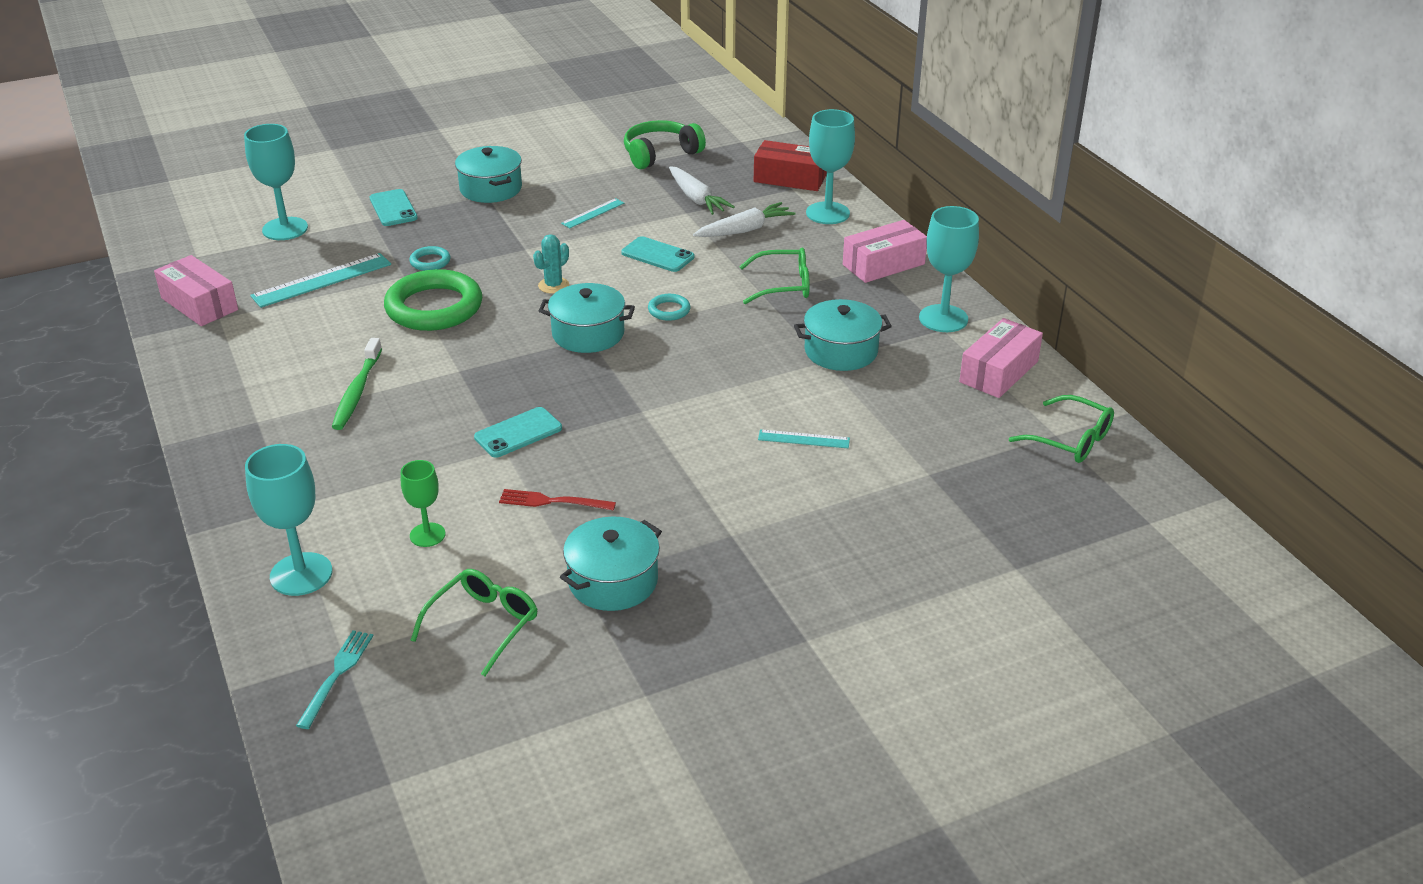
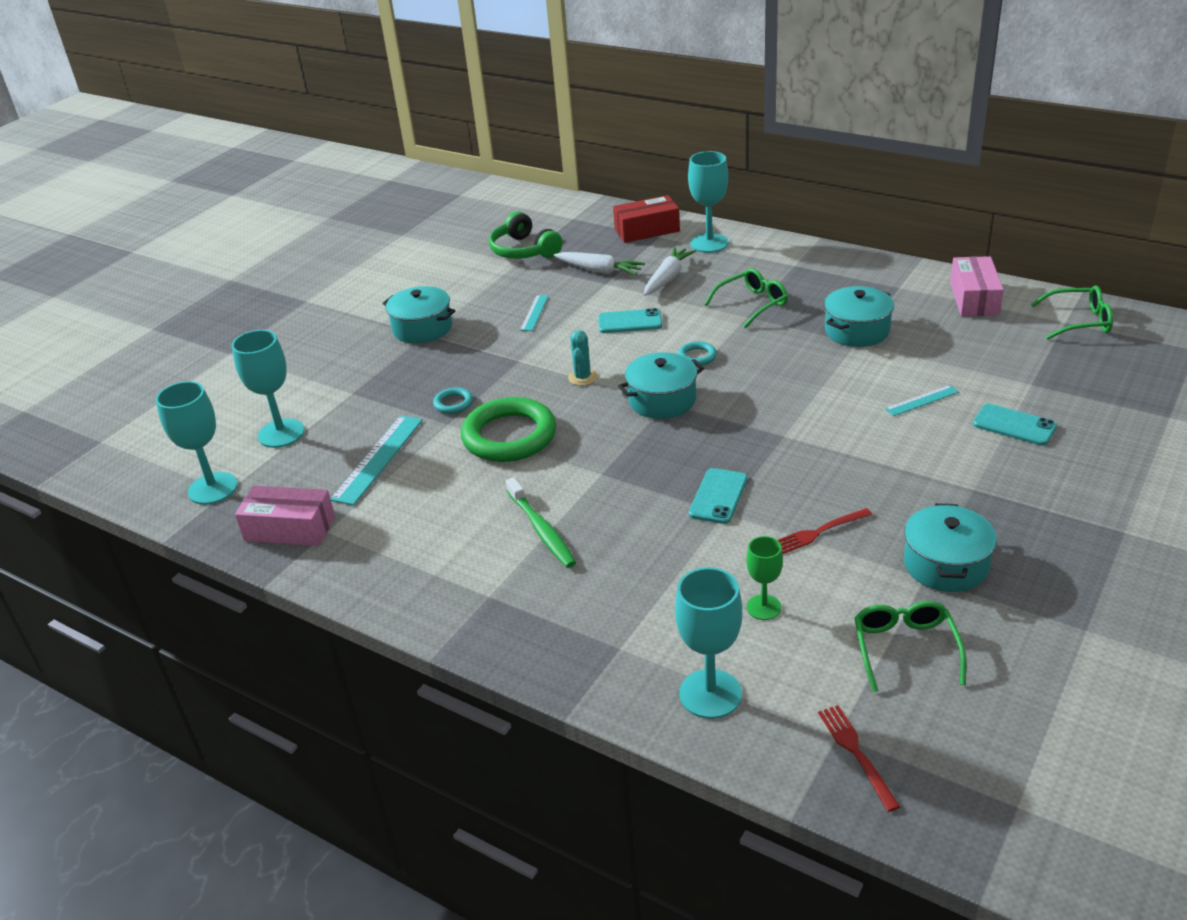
camera: 30 degrees left, 0 degrees up
turquoise fork [296,630,373,729] -> red fork [818,705,900,812]
turquoise phone [369,189,418,226] -> turquoise phone moved to [973,404,1057,446]
green headphones [624,120,706,169] -> green headphones turned 60 degrees counterclockwise [489,211,563,259]
pink box [843,220,927,283] -> none
turquoise goblet [919,206,979,332] -> turquoise goblet moved to [156,381,238,505]

